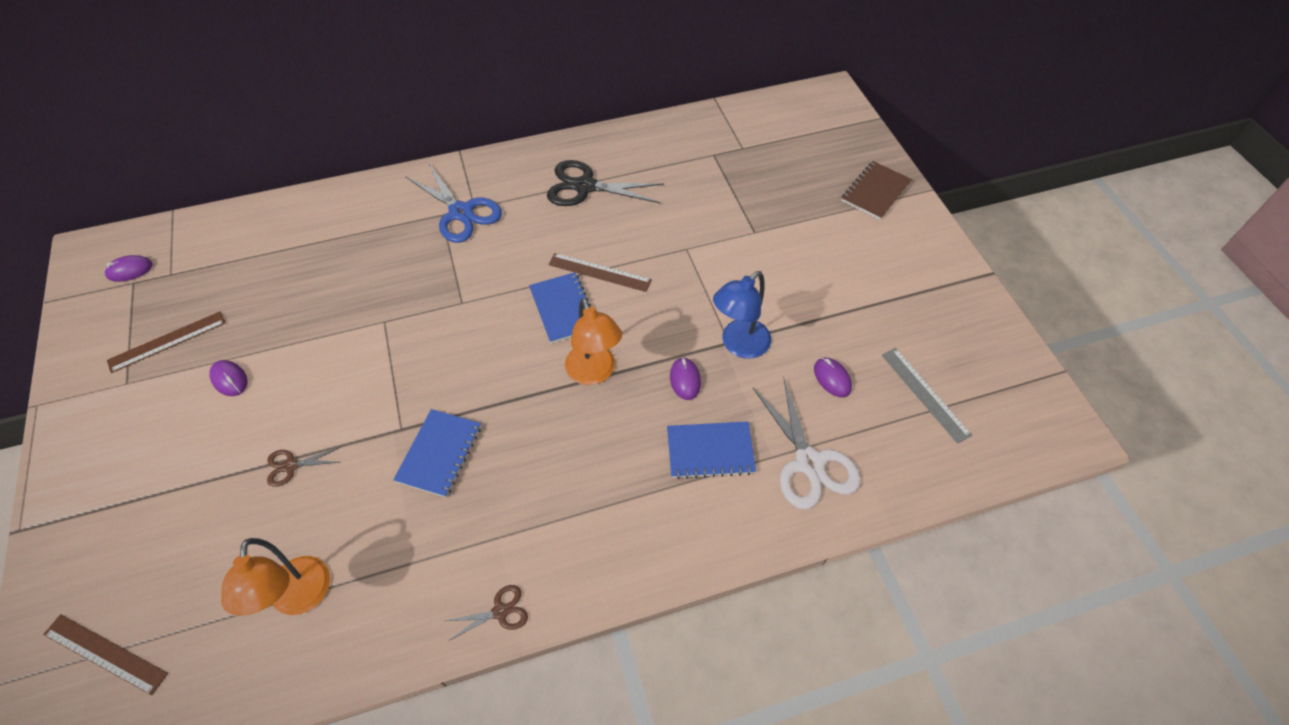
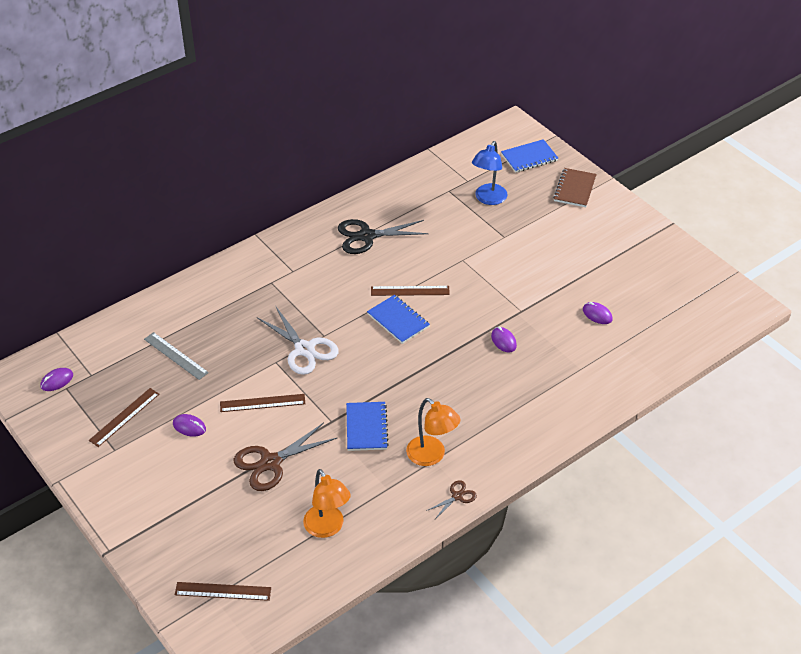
camera: 20 degrees left, 10 degrees down
brown scissors [267,447,341,487] -> brown scissors [234,423,337,491], size x2.00
blue scissors [405,164,502,243] -> none
orange lamp [565,298,622,385] -> orange lamp moved to [406,398,460,466]
blue notebook [667,421,756,479] -> blue notebook moved to [501,139,558,173]
blue lamp [713,271,771,359] -> blue lamp moved to [472,141,507,205]
white scissors [753,377,860,509] -> white scissors moved to [257,307,339,375]
grey ruler [882,348,972,444] -> grey ruler moved to [144,332,209,380]
none -> brown ruler [220,394,305,412]

